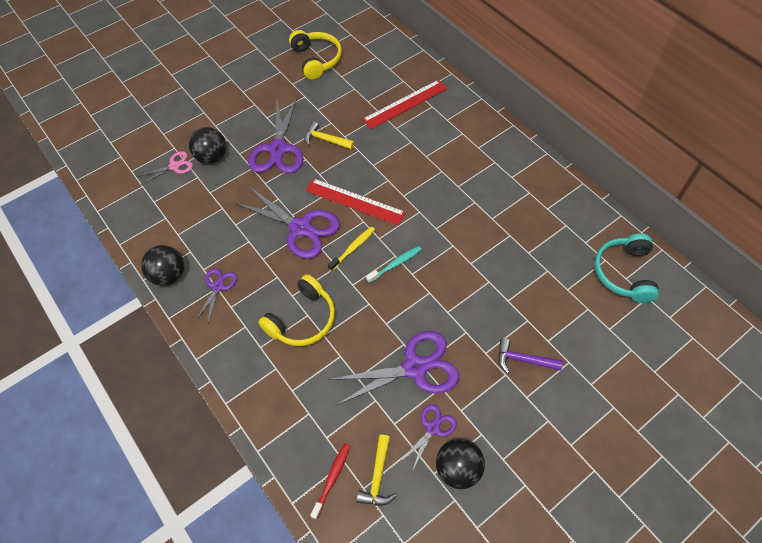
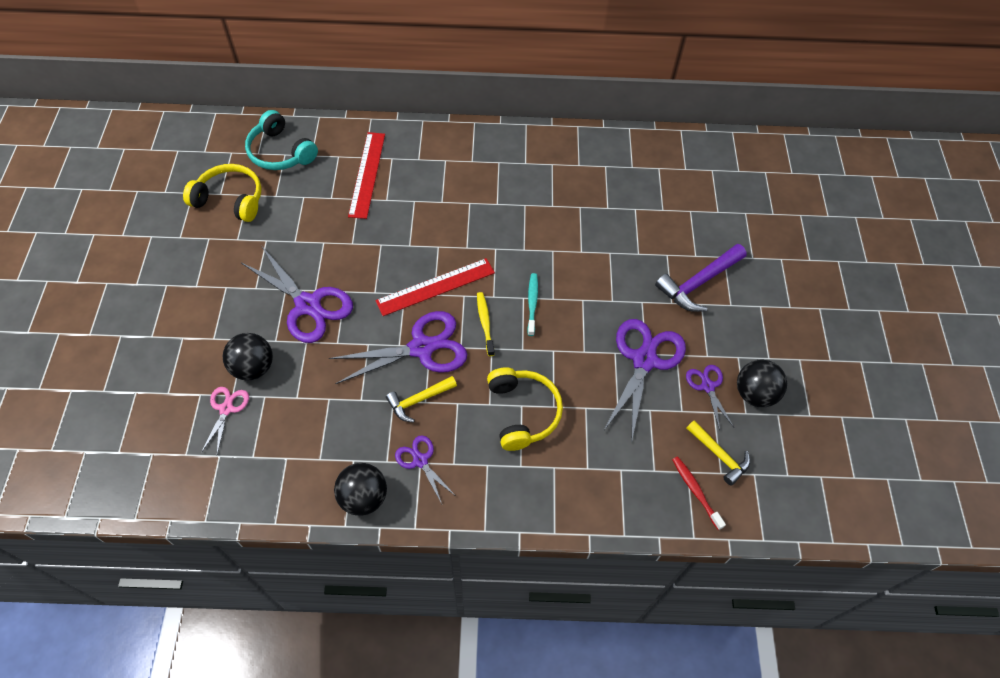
camera: 55 degrees left, 0 degrees up
yellow hammer [304,121,354,149] -> yellow hammer moved to [386,376,457,423]
purple hammer [498,338,563,373] -> purple hammer [655,244,747,312], size x1.56
turquoise headphones [594,234,659,303] -> turquoise headphones moved to [245,110,318,170]

